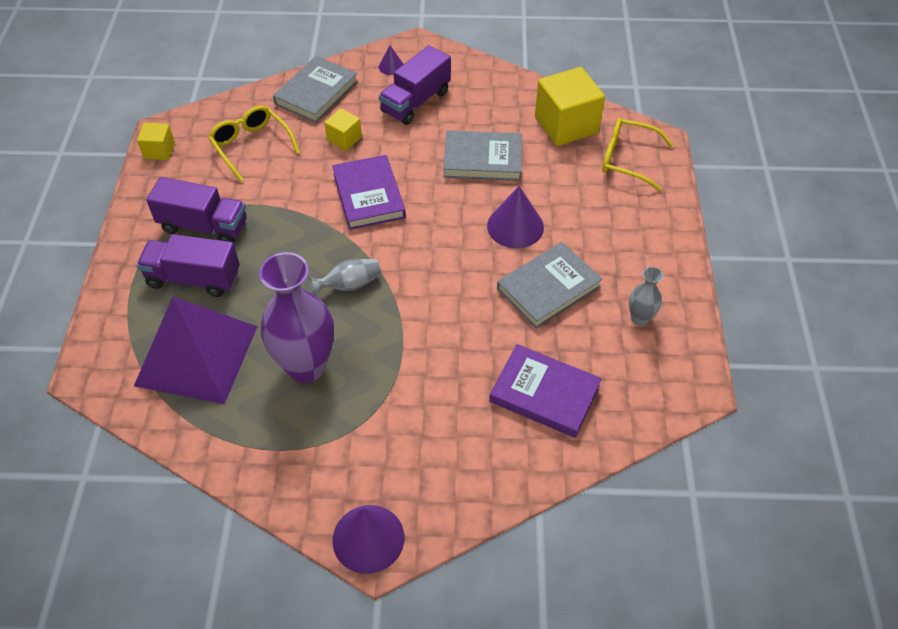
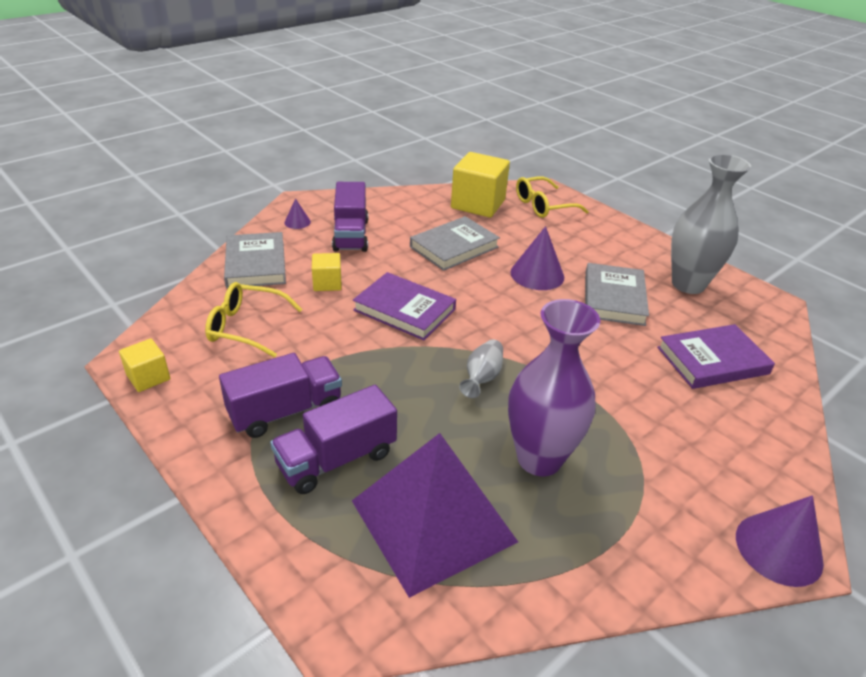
camera: 45 degrees left, 15 degrees down
grey vase [629,267,664,326] -> grey vase [671,154,751,294], size x2.08

